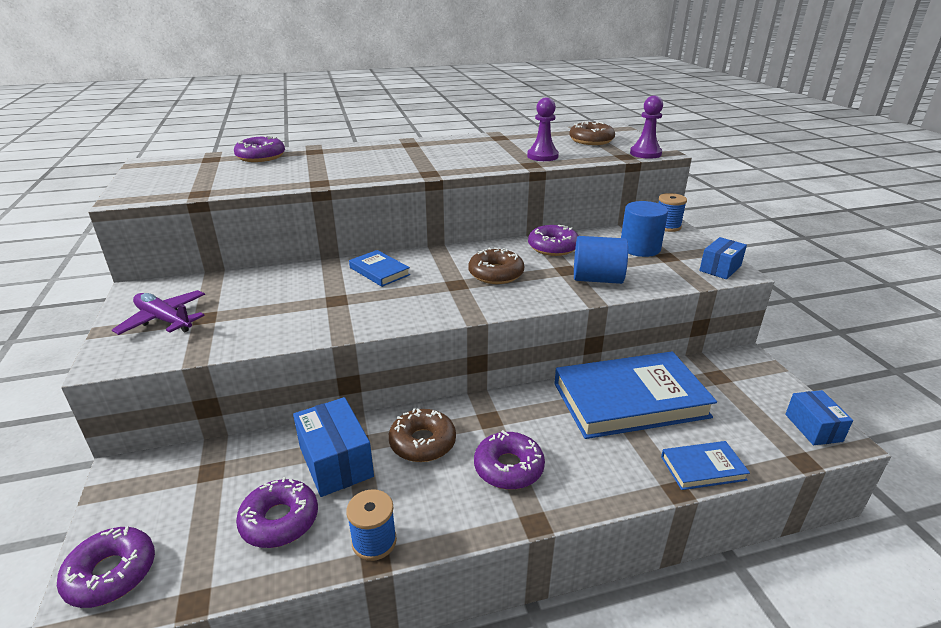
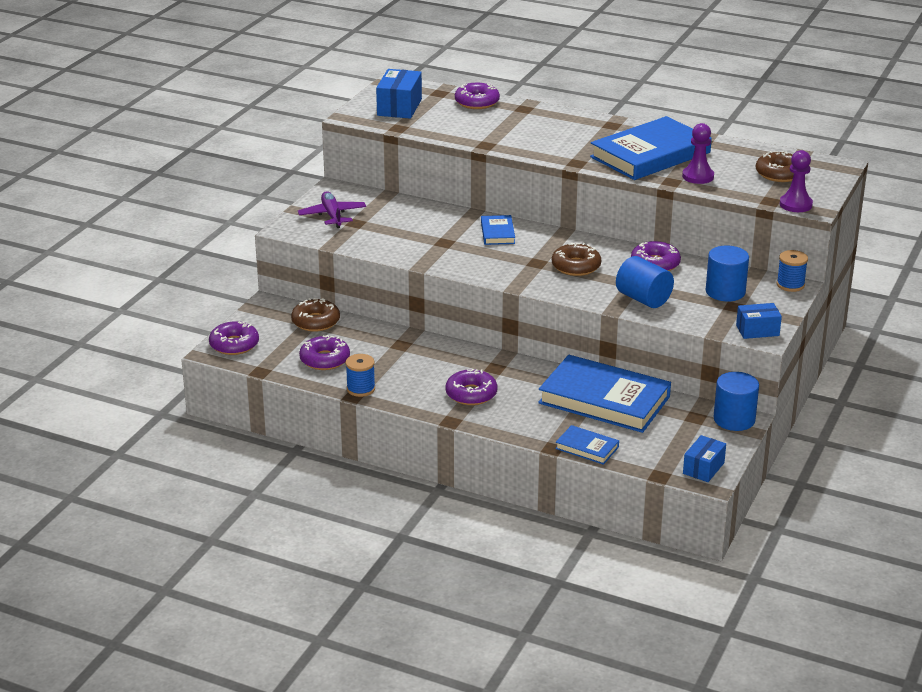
camera: 40 degrees right, 0 degrees up
blue box [293,397,374,497] -> blue box moved to [376,69,422,119]
brown donut [389,408,456,462] -> brown donut moved to [291,298,340,332]
none -> blue book [590,116,712,180]
none -> blue cylinder [713,372,759,431]

